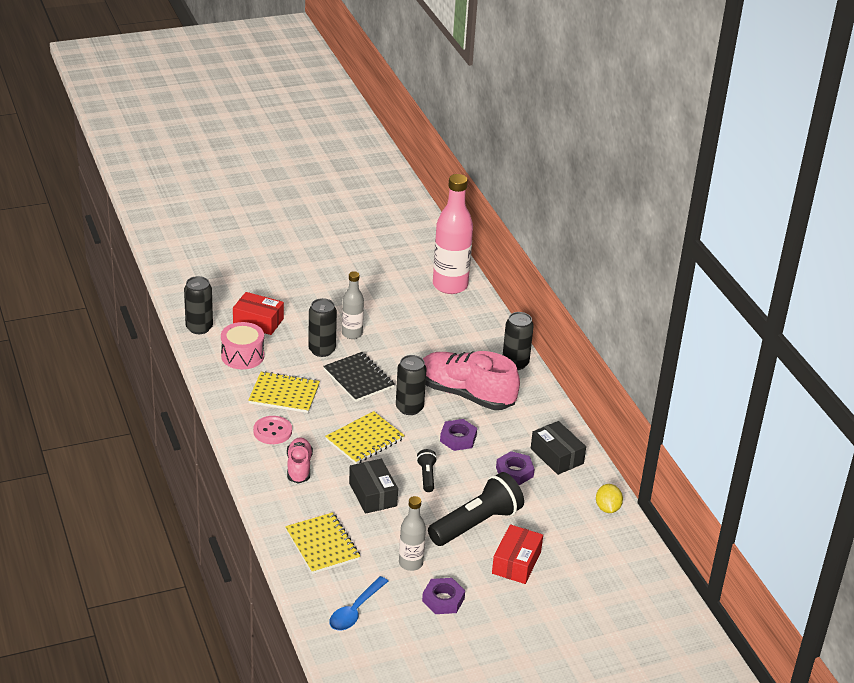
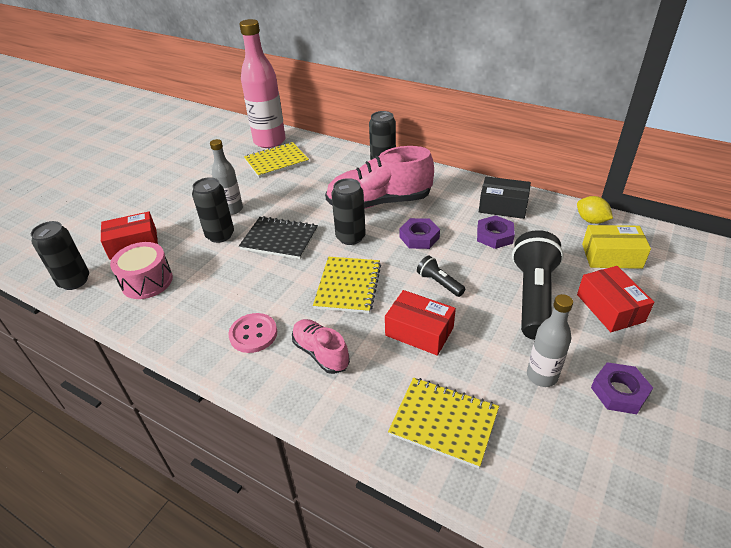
camera: 35 degrees left, 5 degrees up
yellow notebook [248,371,320,413] -> yellow notebook moved to [244,142,309,178]
blue spoon [329,576,388,630] -> none
black box [349,459,398,514] -> red box [385,290,456,356]
none -> yellow box [582,225,651,269]

